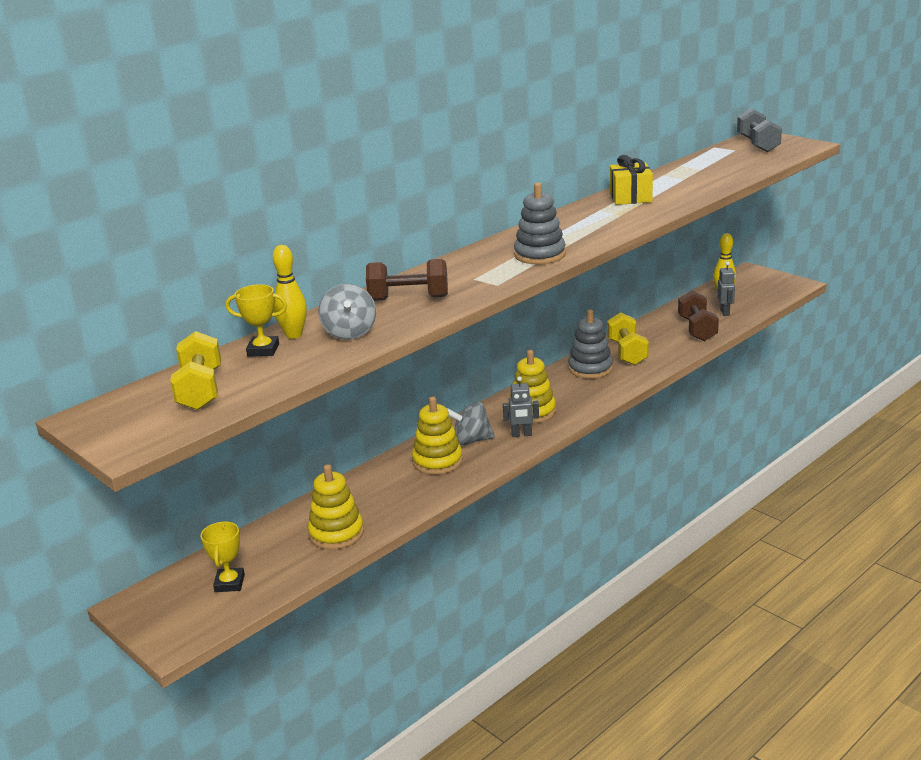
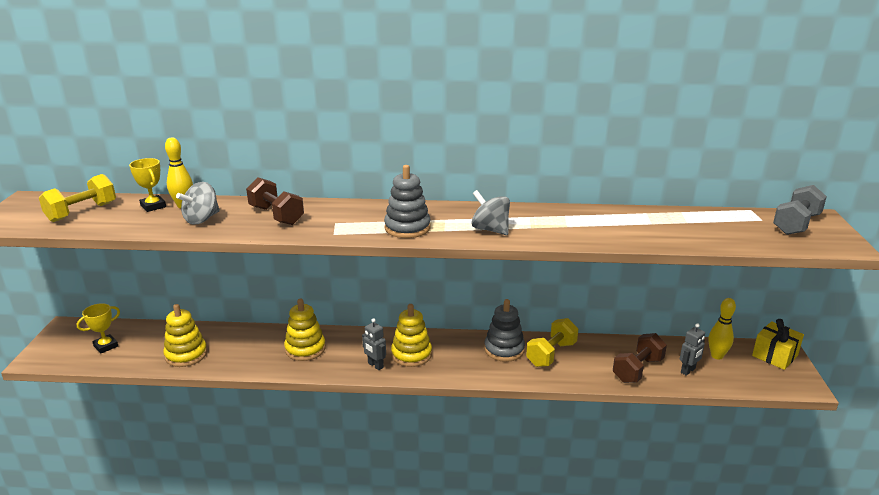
camera: 45 degrees right, 0 degrees up
grey spinning top [447,402,495,446] -> grey spinning top moved to [471,190,510,235]
yellow gift [610,155,653,205] -> yellow gift moved to [752,319,804,370]

